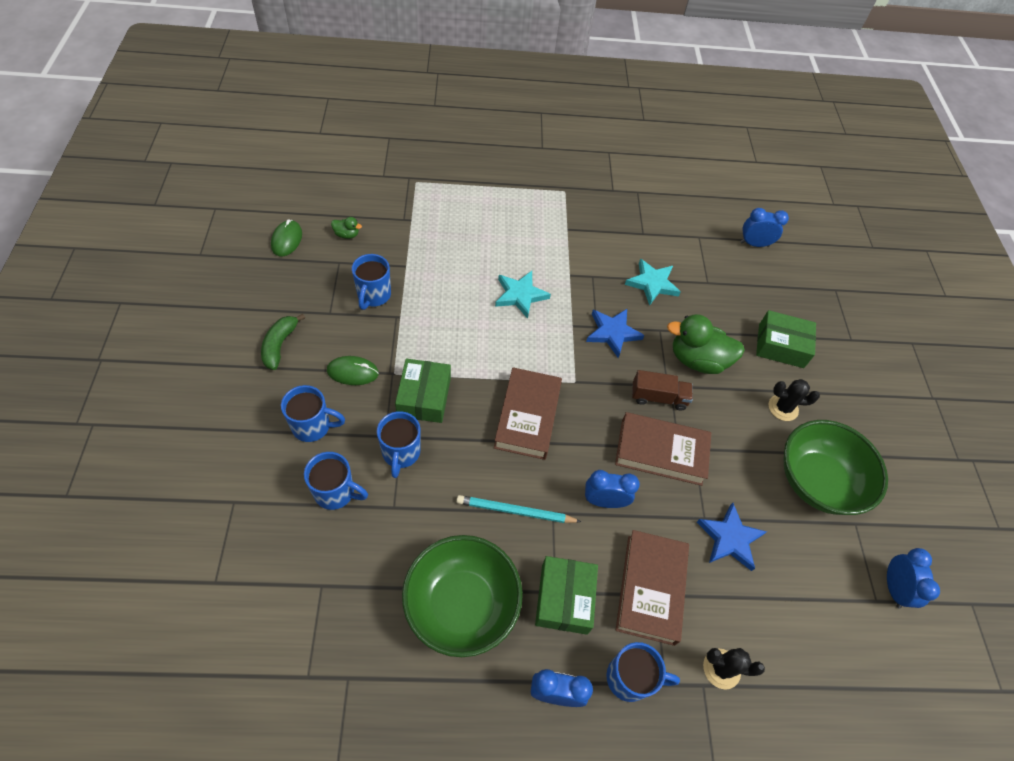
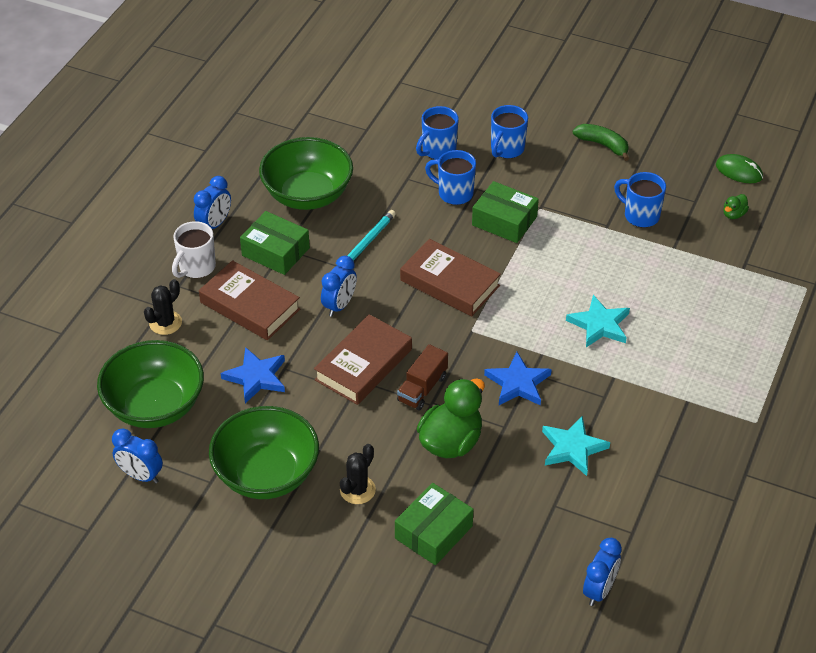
camera: 120 degrees right, 10 degrees down
green mouse [327,356,379,385] -> none
blue mug [607,642,680,702] -> white mug [172,221,216,278]
none -> green bowl [97,340,204,428]

